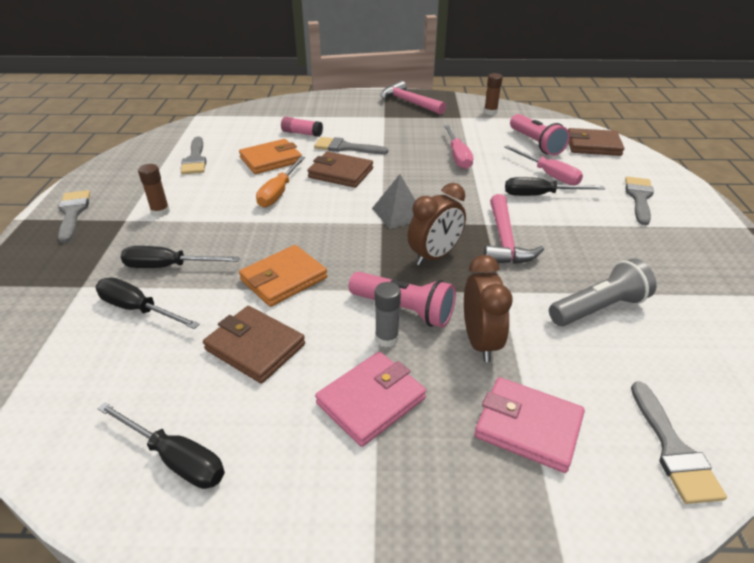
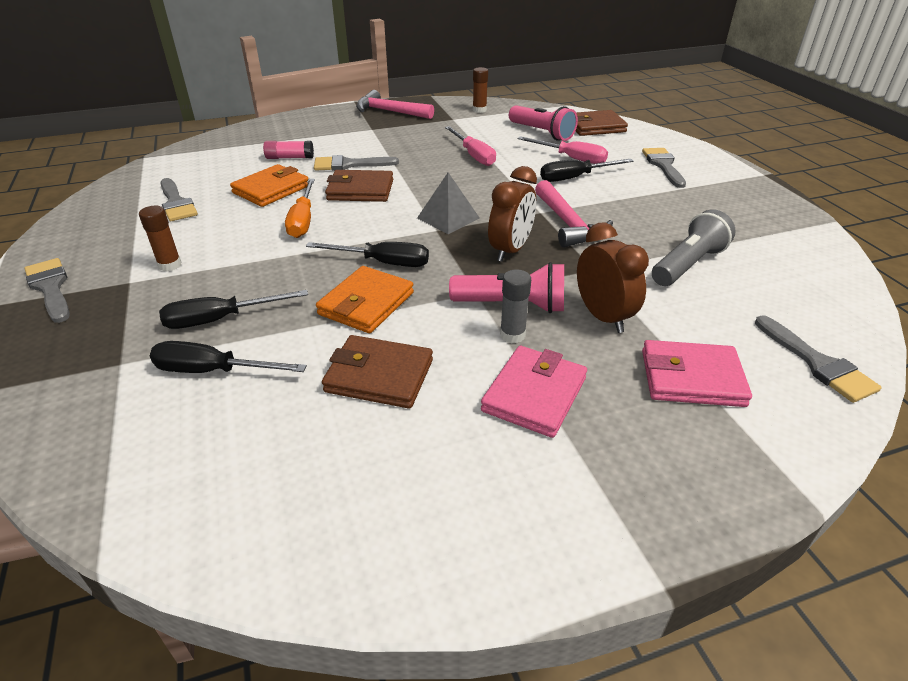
camera: 20 degrees left, 0 degrees up
black screwdriver [97,402,225,489] -> black screwdriver moved to [306,242,429,267]

